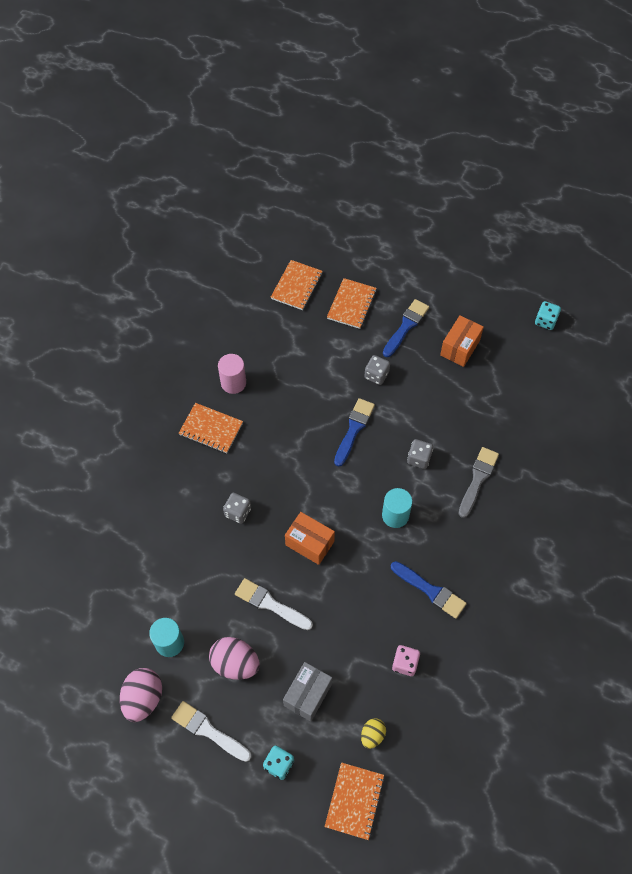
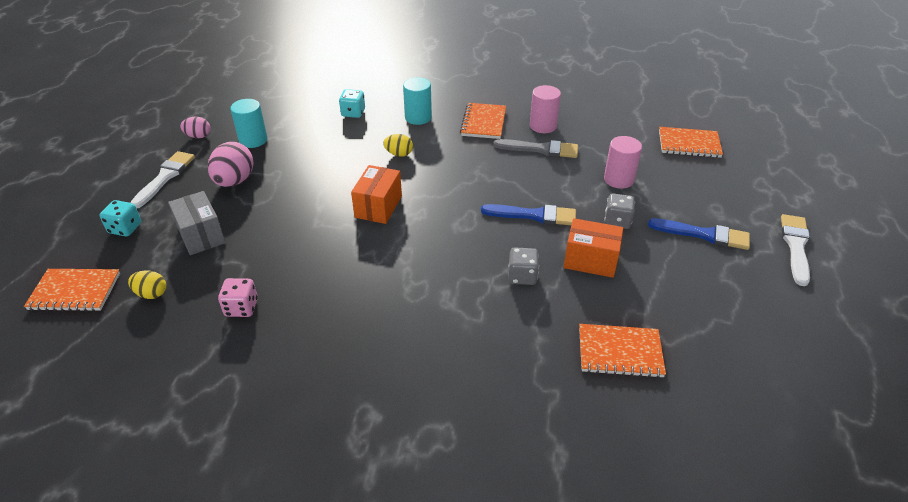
camera: 75 degrees right, 20 degrees down
pink egg [120,668,162,722] -> pink egg [180,116,210,138], size x0.57
grey dice [223,493,251,524] -> yellow egg [383,134,413,157]
white brush [235,578,313,630] -> white brush moved to [781,214,810,286]
grey box [283,662,332,722] -> grey box turned 45 degrees clockwise [168,191,225,255]
orange notebook [327,278,377,329] -> orange notebook moved to [579,324,666,378]
turquoise cylinder [382,488,412,528] -> turquoise cylinder moved to [403,77,432,125]
blue brush [391,561,467,619] -> none
orange box [440,315,484,367] -> orange box moved to [564,218,623,278]
grey brush [458,447,499,518] -> grey brush moved to [493,139,578,158]
turquoise dice [535,301,561,330] -> turquoise dice moved to [339,89,365,118]
none -> pink cylinder [604,136,642,189]

